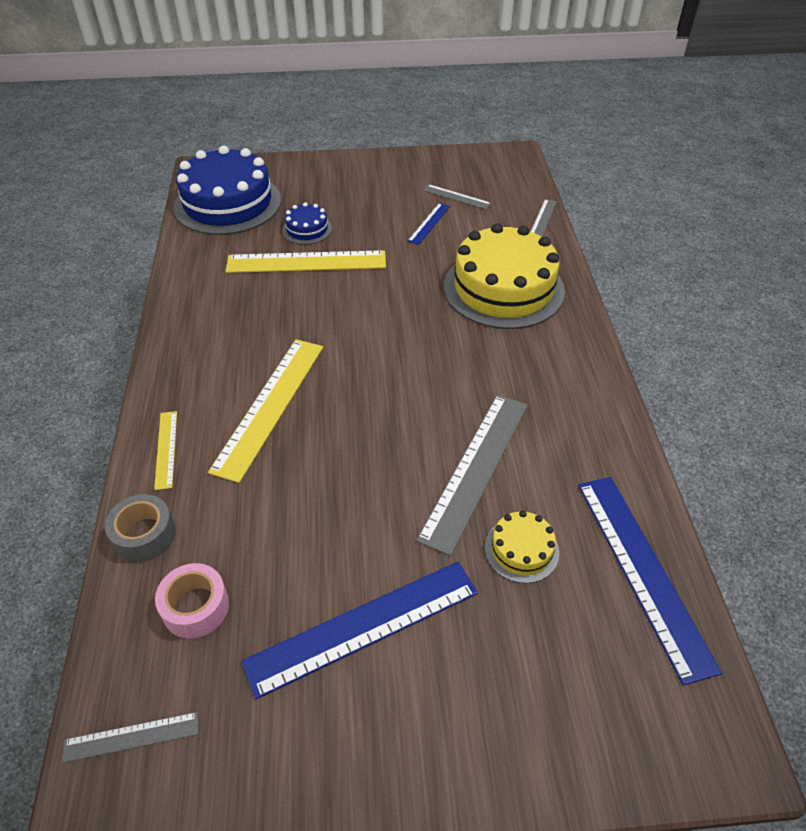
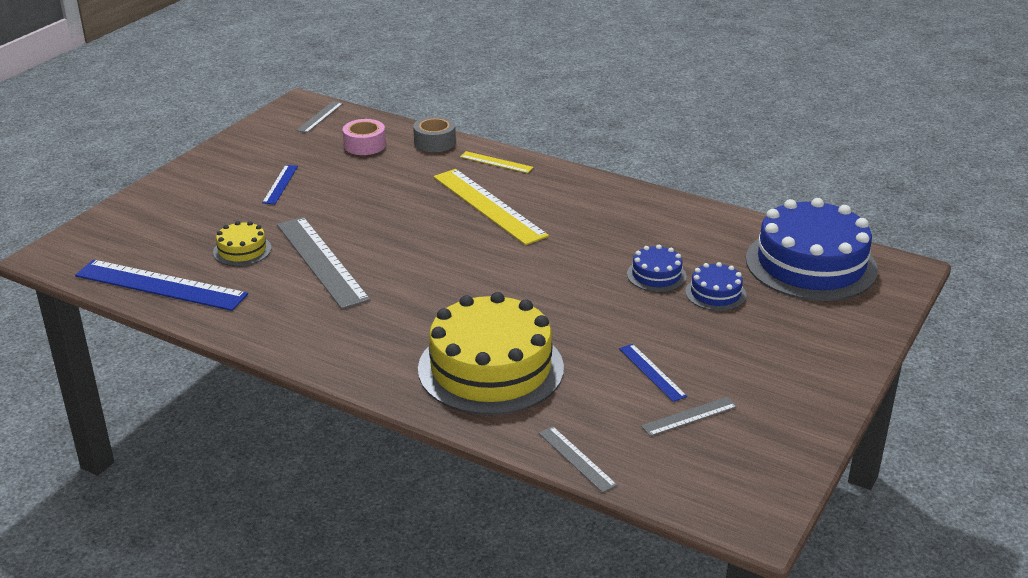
camera: 125 degrees right, 15 degrees down
yellow ruler [225,250,386,273] -> blue cake [627,245,687,292]
blue ruler [241,562,478,699] -> blue ruler [262,165,298,204], size x0.49

